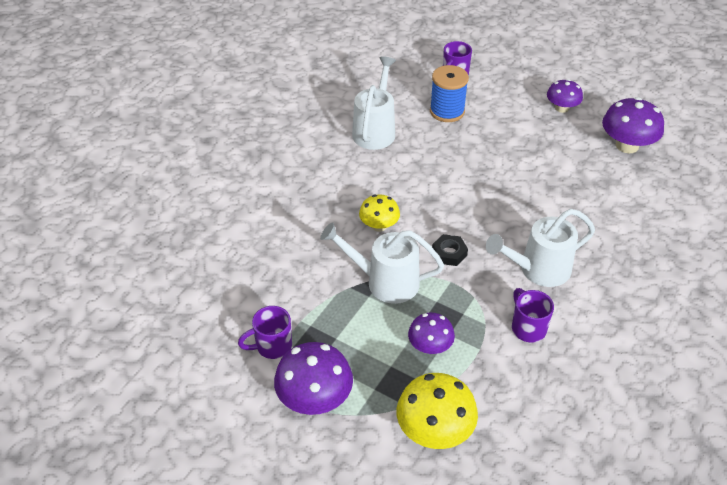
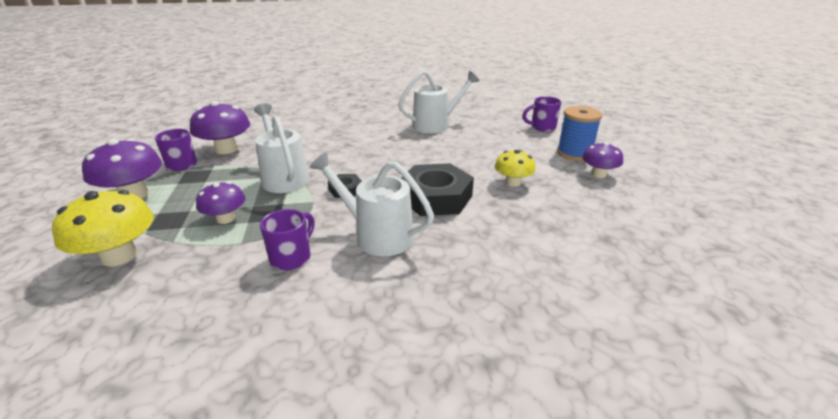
camera: 50 degrees right, 15 degrees down
yellow mushroom [359,194,400,232] -> yellow mushroom moved to [495,150,536,187]
blue spool [430,65,469,122] -> blue spool moved to [557,106,602,161]
purple mushroom [602,97,664,153] -> purple mushroom moved to [190,101,250,154]
none -> black nut [401,163,474,216]

